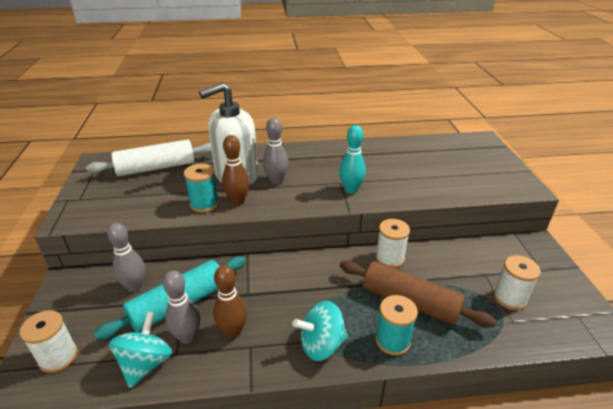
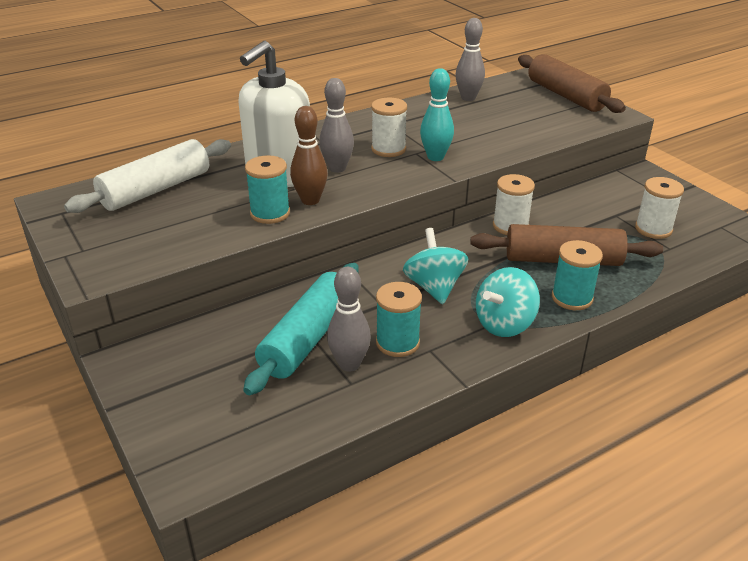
camera: 25 degrees left, 0 degrees up
white spool [20,310,78,373] -> white spool moved to [371,98,407,157]
grey bowling pin [107,223,145,292] -> grey bowling pin moved to [455,18,485,101]
turquoise spinning top [109,312,172,388] -> turquoise spinning top moved to [403,228,468,304]
brown bowling pin [213,265,247,338] -> turquoise spool [376,282,422,357]
none -> brown rolling pin [518,54,626,113]

